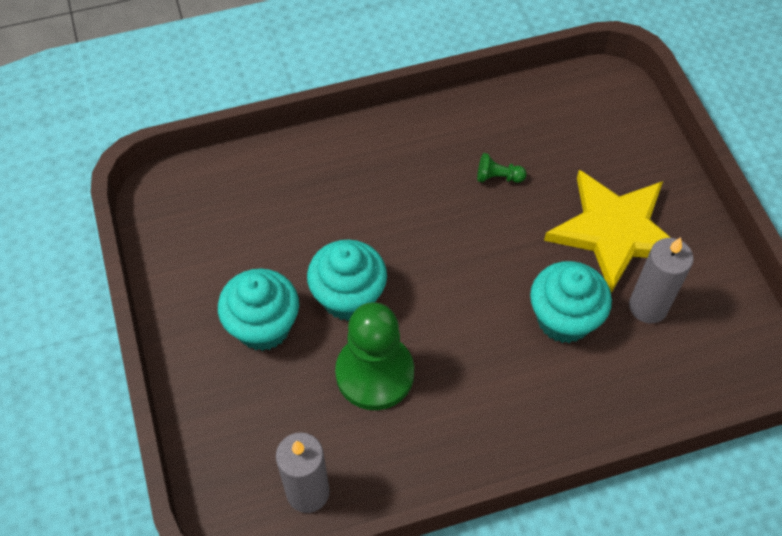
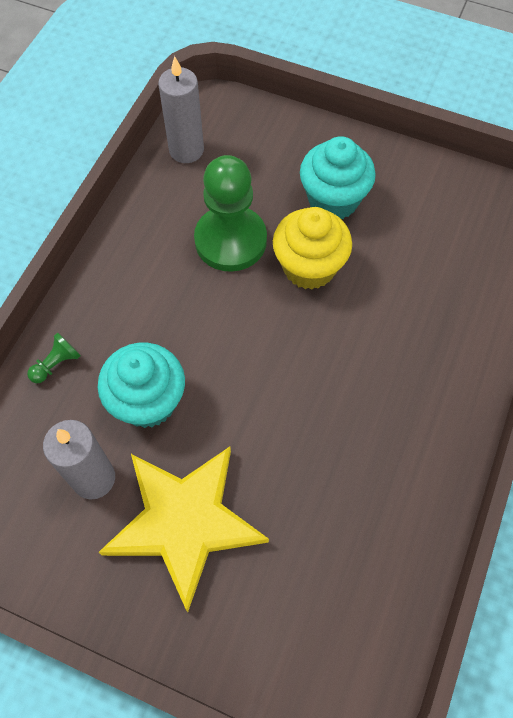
camera: 130 degrees right, 5 degrees up
turquoise cupcake [307,240,387,321] -> yellow cupcake [273,207,352,290]
green pawn [477,153,527,183] -> green pawn moved to [27,332,81,383]

